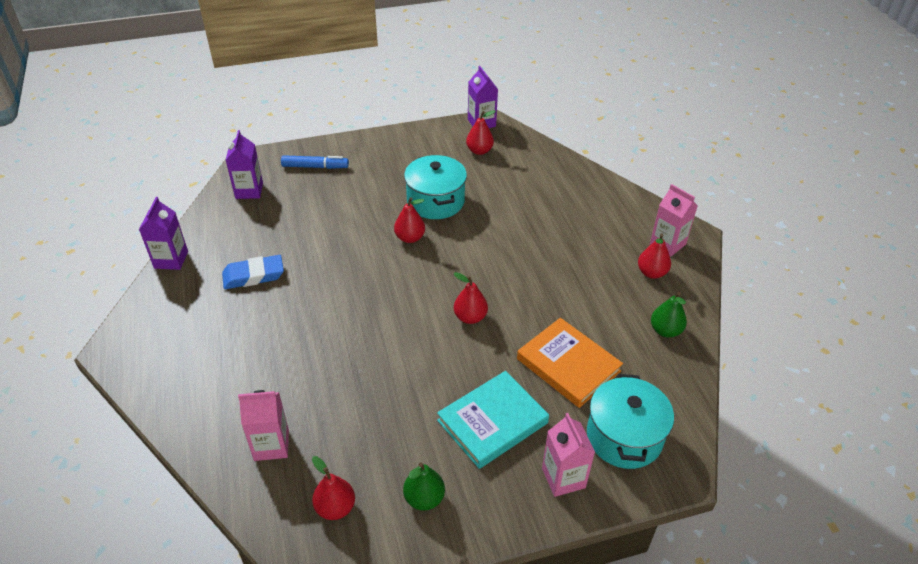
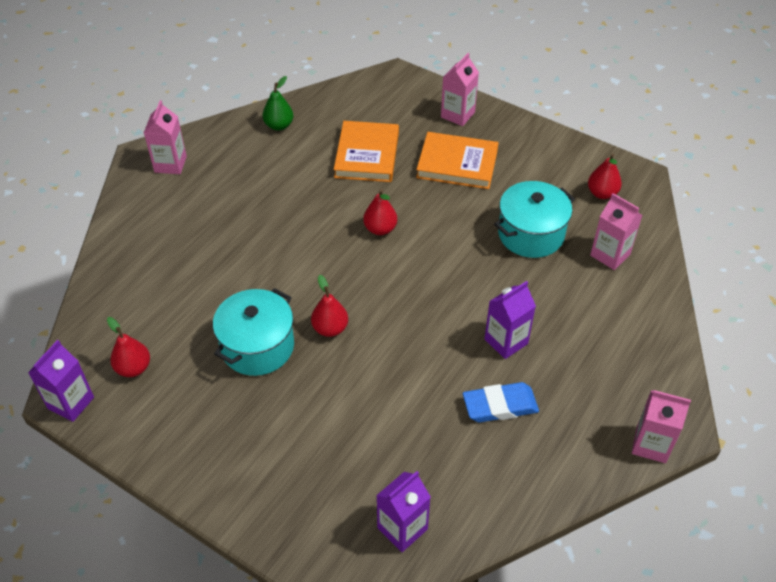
camera: 130 degrees left, 5 degrees up
purple carton [139,197,188,270] -> purple carton moved to [485,281,536,359]
blue eraser [222,255,284,289] -> blue eraser turned 45 degrees counterclockwise [463,382,539,422]
blue marker [281,155,349,169] -> none
green pear [403,462,445,510] -> none
turquoise book [437,371,549,469] -> orange book [416,132,499,189]
turquoise pot [587,374,674,469] -> turquoise pot moved to [494,181,575,258]
red pear [638,234,671,279] -> none
none -> pink carton [632,390,691,463]

